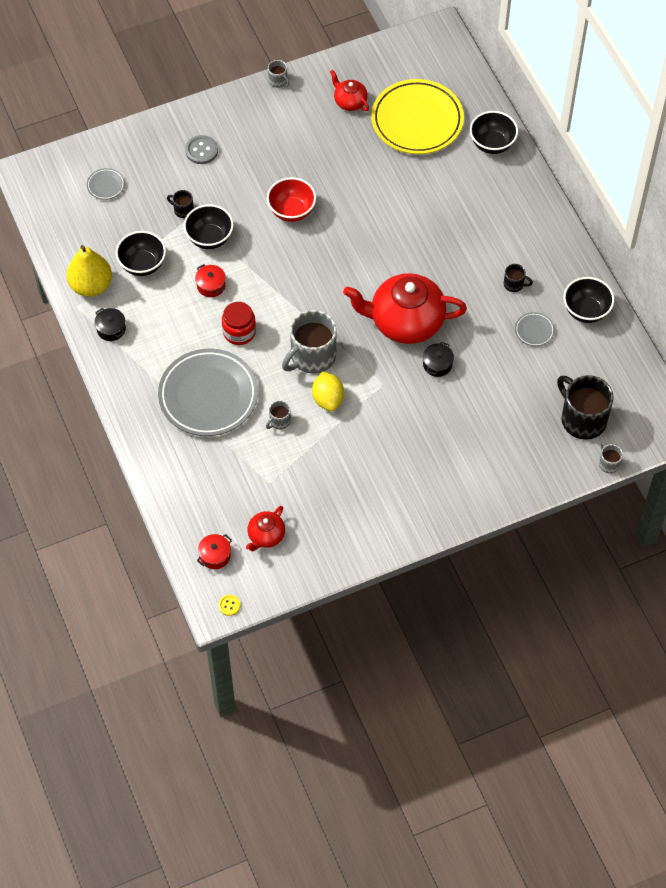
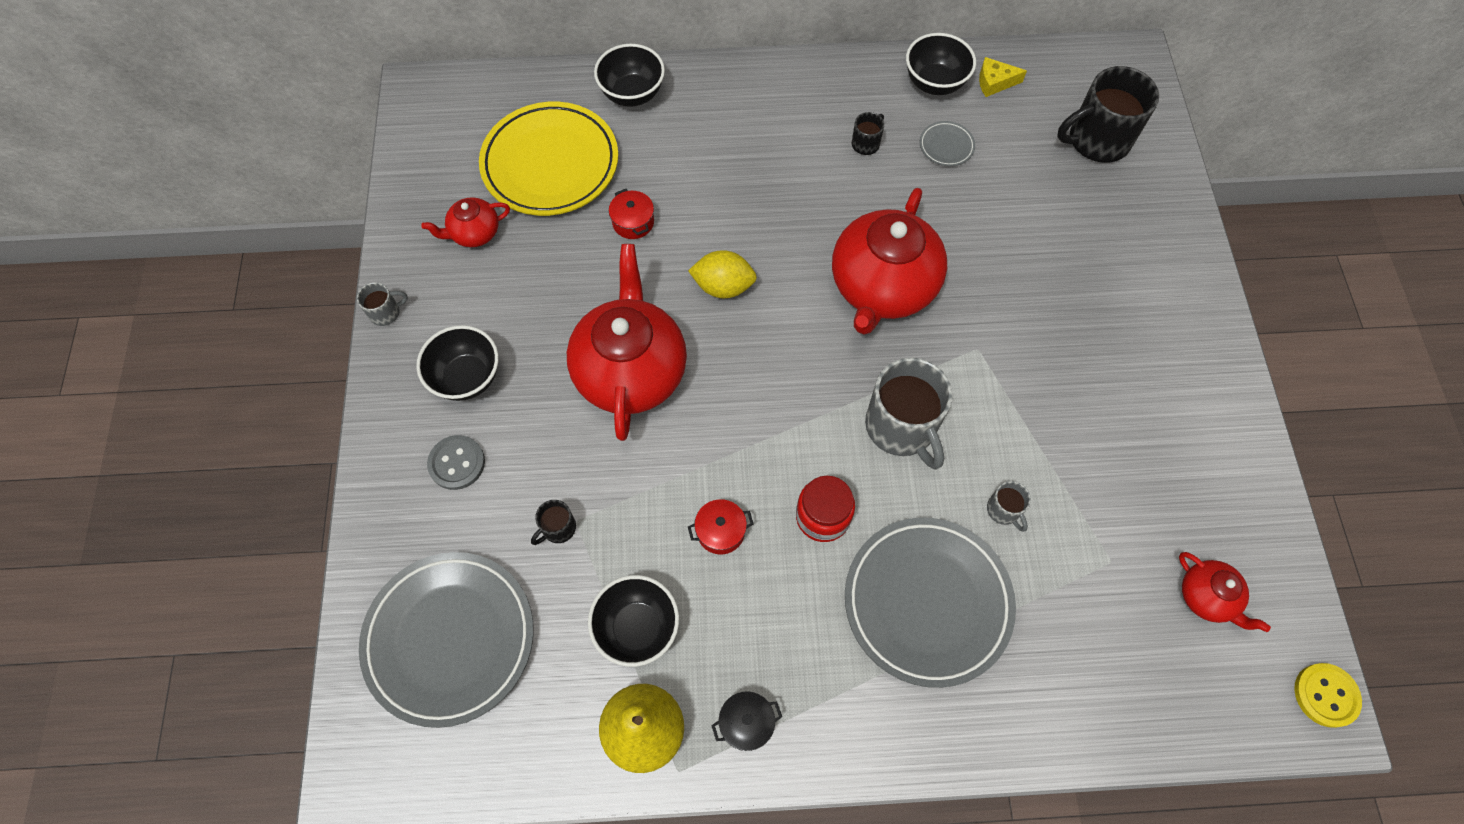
camera: 70 degrees left, 5 degrees up
grey plate [87,168,125,200] -> grey plate [359,552,534,728], size x2.46
black bowl [184,204,234,249] -> black bowl moved to [416,325,499,401]
red pot [197,534,232,569] -> red pot moved to [609,189,654,239]
yellow button [218,595,240,616] -> yellow button [1294,663,1362,728], size x1.68
red bowl [267,177,316,222] -> red teapot [567,244,687,441]
yellow lemon [312,371,344,411] -> yellow lemon moved to [688,250,757,298]
black pot [423,342,454,377] -> none
grey mug [599,442,623,474] -> none
none -> yellow cheese [979,57,1027,97]

